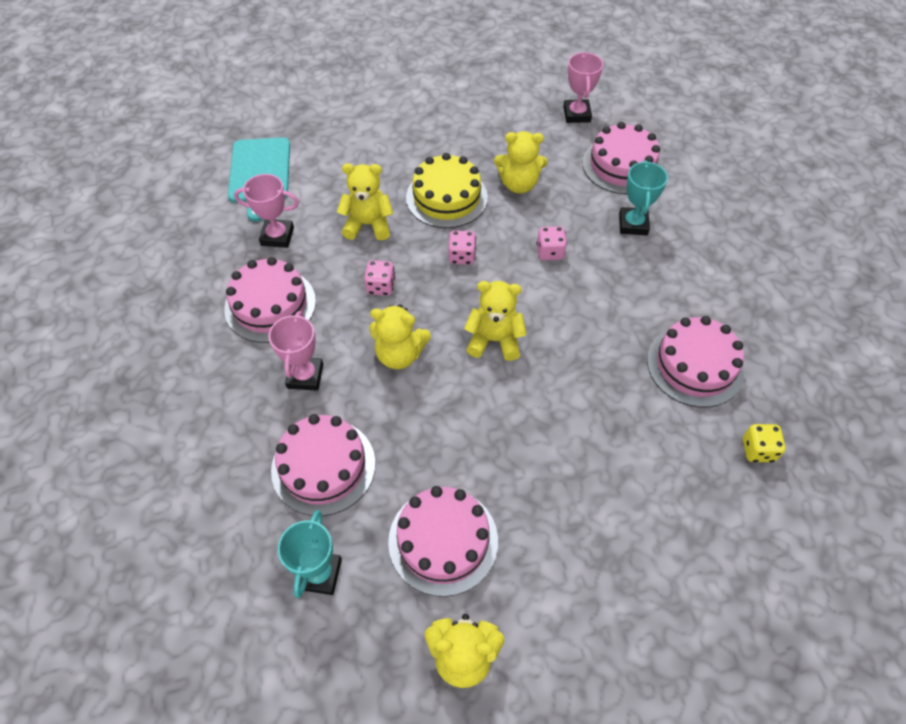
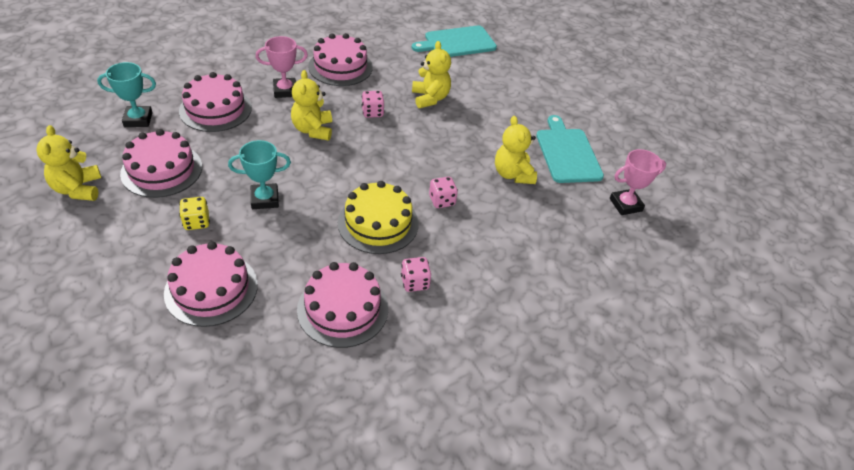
camera: 70 degrees right, 10 degrees down
pink trophy [234,174,299,248] -> none
yellow cake [406,153,488,228] -> yellow cake moved to [338,181,419,254]
pink dice [448,230,476,265] -> pink dice moved to [401,257,431,292]
yellow teddy bear [464,281,527,361] -> none
pink cake [582,122,662,194] -> pink cake moved to [164,241,258,327]
turquoise trophy [619,160,668,235] -> turquoise trophy moved to [228,140,291,209]
yellow dice [743,424,786,463] -> yellow dice moved to [179,197,210,230]
none -> turquoise cutting board [536,115,604,183]

